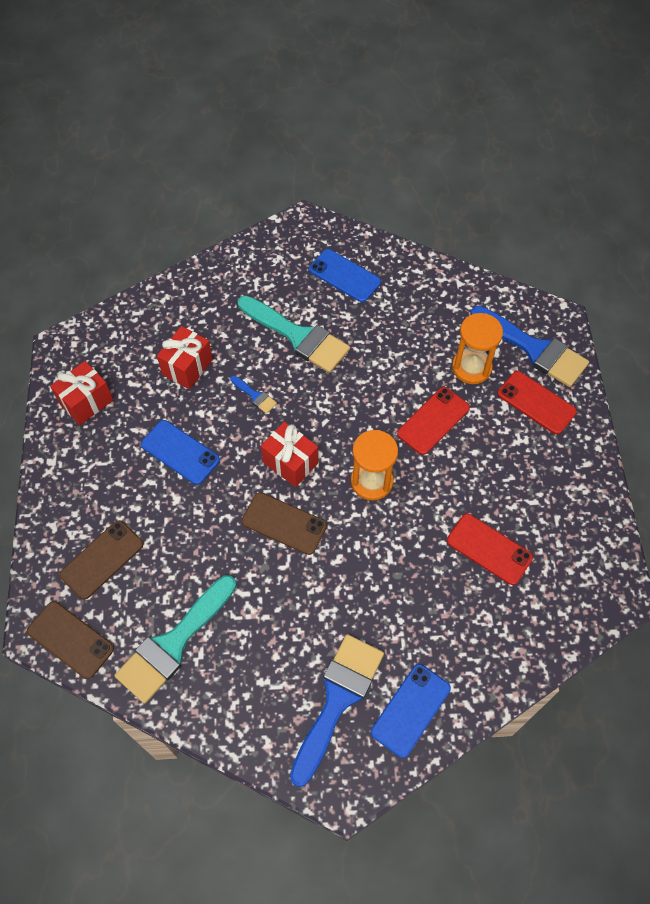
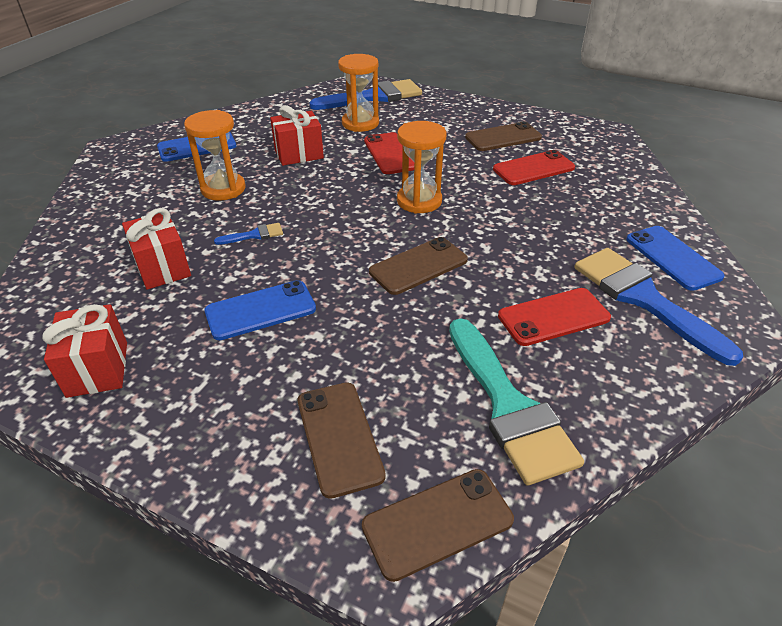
camera: 60 degrees left, 20 degrees down
turquoise brush [238,296,350,373] -> orange hourglass [184,110,245,201]
red gift [261,422,318,487] -> red gift moved to [270,105,324,166]
red phone [498,371,577,434] -> red phone moved to [498,288,611,346]
none -> brown phone [465,122,542,151]

